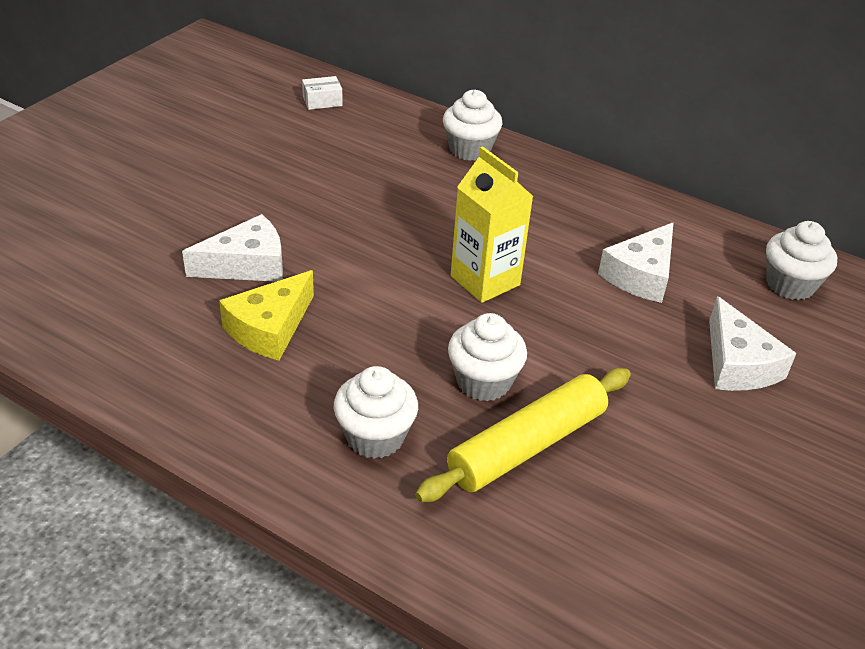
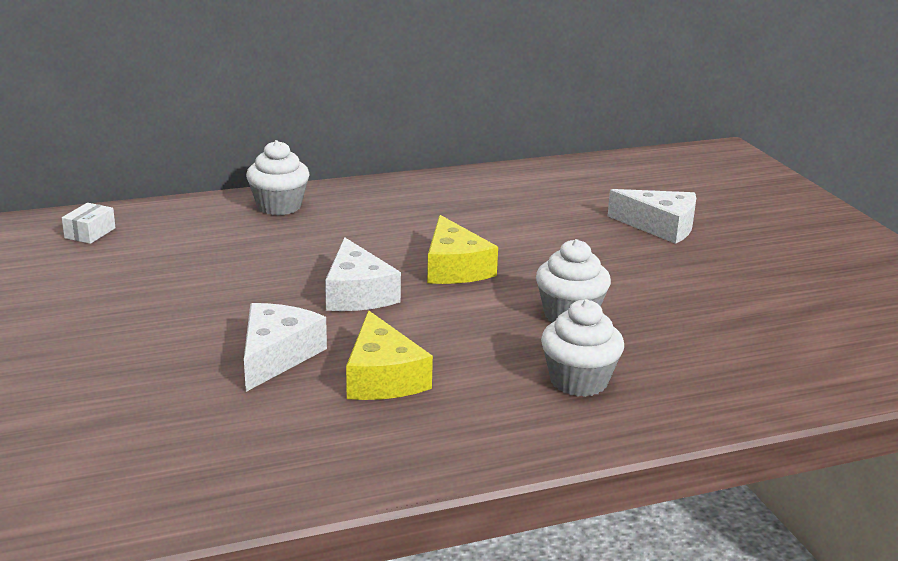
camera: 50 degrees left, 15 degrees down
yellow rolling pin [415,368,631,502] -> none
yellow carton [451,146,534,303] -> yellow cheese [427,215,498,284]
white cheese [598,222,673,303] -> white cheese moved to [325,237,401,311]
white cupcake [766,221,837,300] -> none

